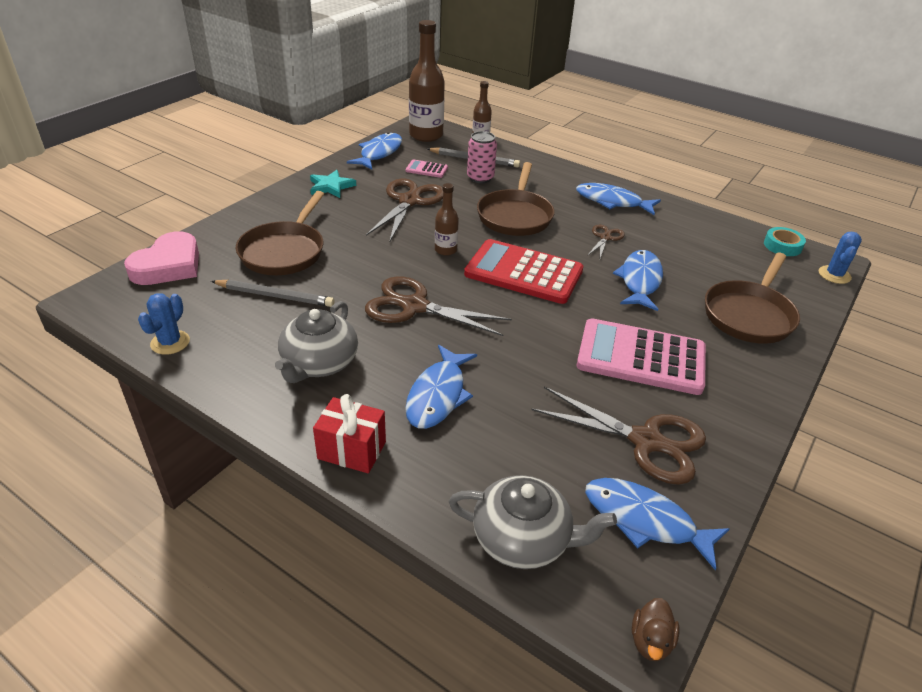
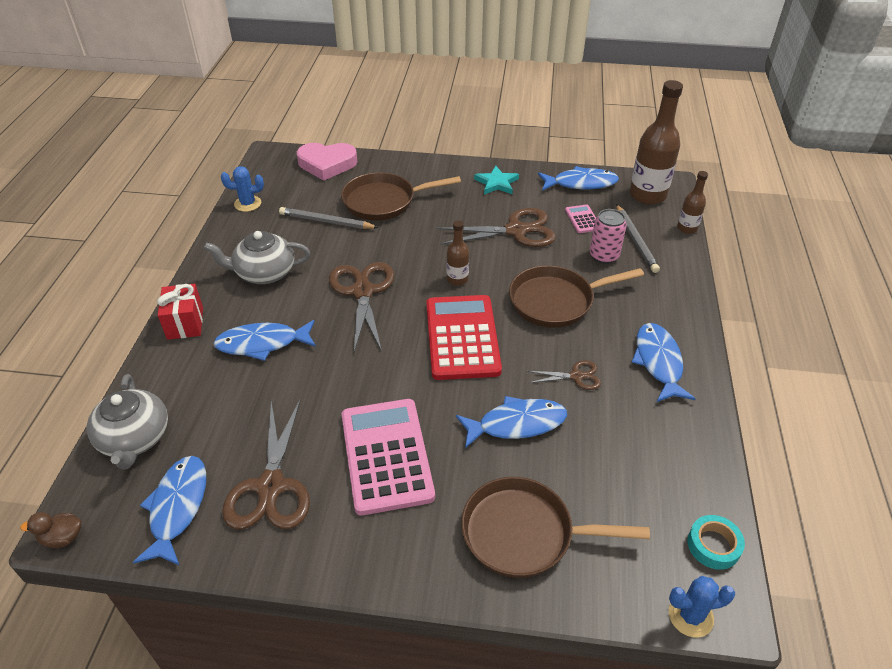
camera: 65 degrees right, 5 degrees up
grey pencil [211,280,335,307] -> grey pencil turned 120 degrees clockwise [279,207,379,229]

